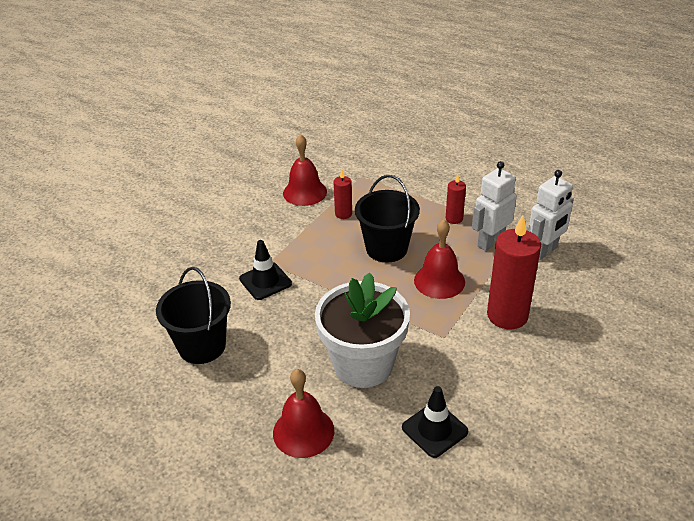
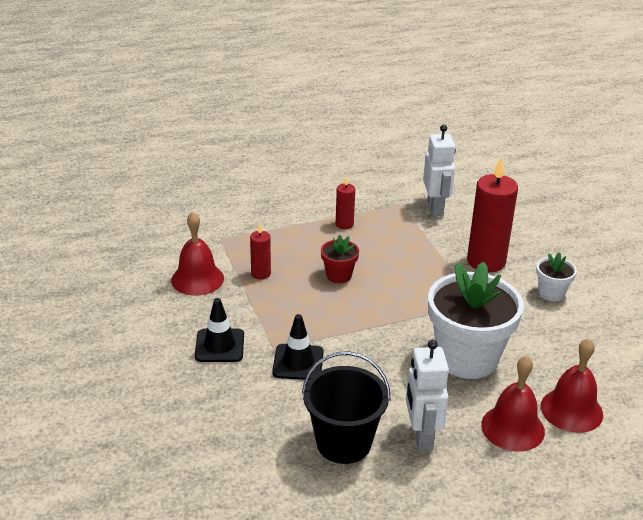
camera: 55 degrees left, 5 degrees down
black bucket [355,175,420,262] -> red flower pot [321,235,359,283]
black traffic cone [402,386,468,458] -> black traffic cone moved to [195,298,244,362]
red bell [414,219,465,299] -> red bell moved to [541,338,603,433]
white robot [472,161,517,251] -> white robot moved to [406,340,449,452]
none -> white flower pot [536,253,577,301]

